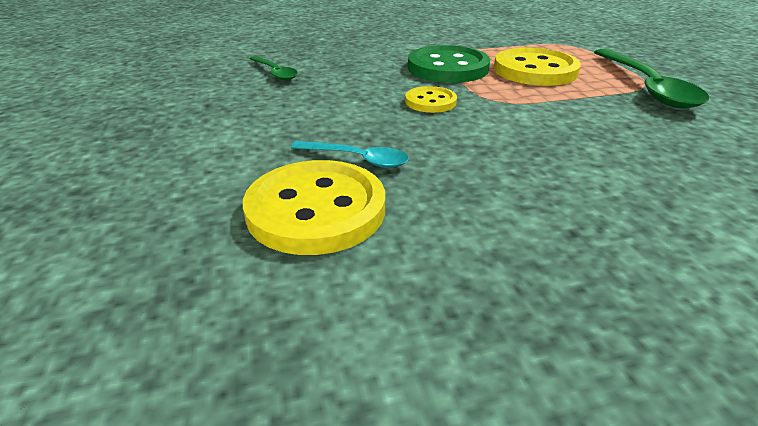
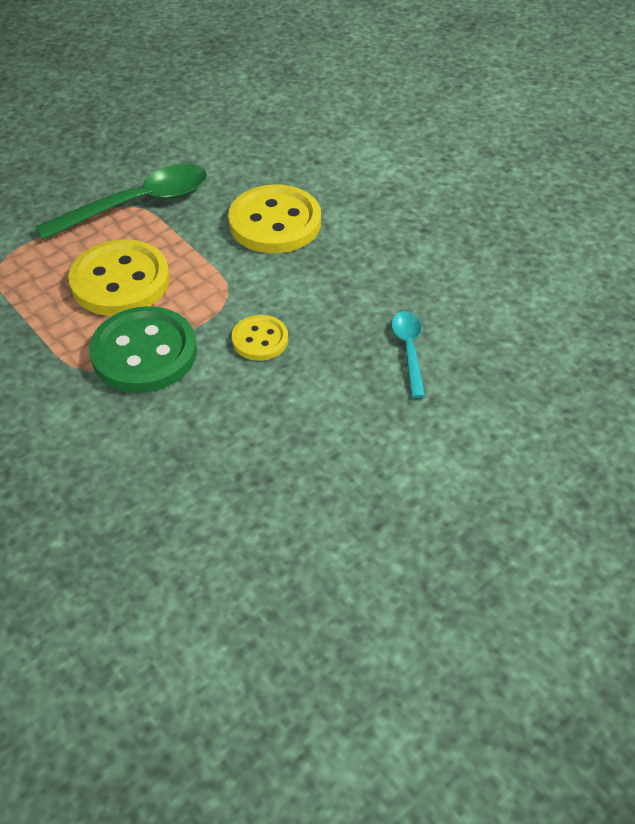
camera: 115 degrees left, 15 degrees up
yellow button [243,160,385,255] -> yellow button moved to [228,184,321,253]
green spoon [250,56,298,81] -> none

